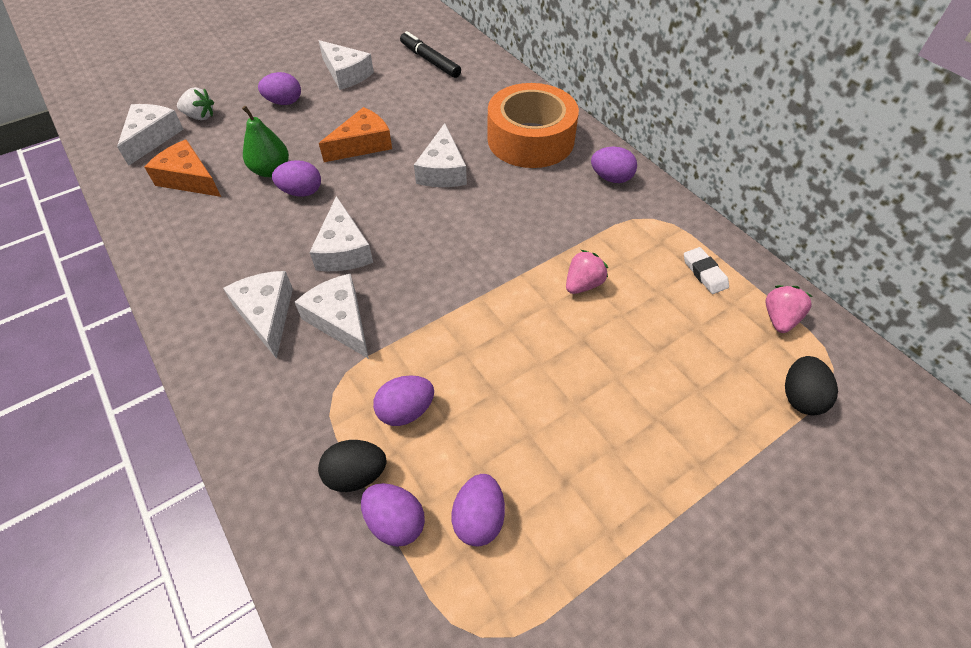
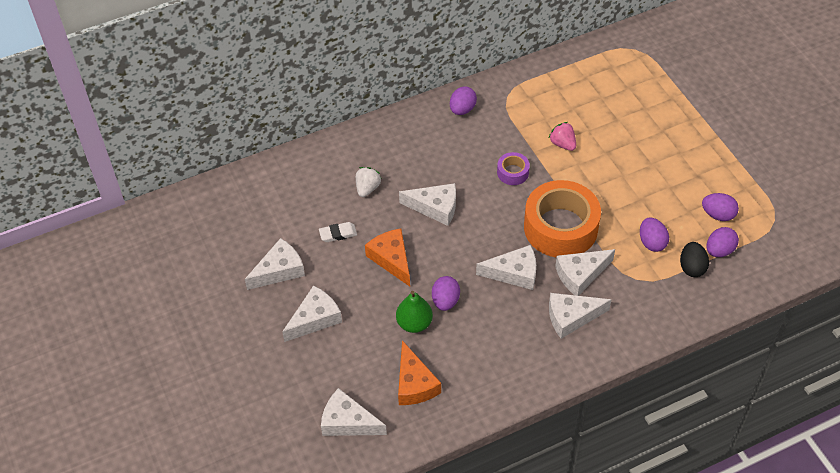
camera: 80 degrees left, 0 degrees up
orange cheese [144,140,221,197] -> orange cheese turned 60 degrees counterclockwise [398,340,441,405]
white strawberry [177,87,214,120] -> white strawberry moved to [356,167,382,197]
purple egg [258,72,301,105] -> white cheese [282,285,342,342]
black marker [400,31,461,78] -> none
orange tape [488,83,579,168] -> orange tape moved to [524,180,601,258]
white eraser [684,247,729,294] -> white eraser moved to [319,222,357,242]
pink strawberry [766,285,813,333] -> none
black egg [785,356,838,415] -> none
none -> purple tape [497,152,530,185]

